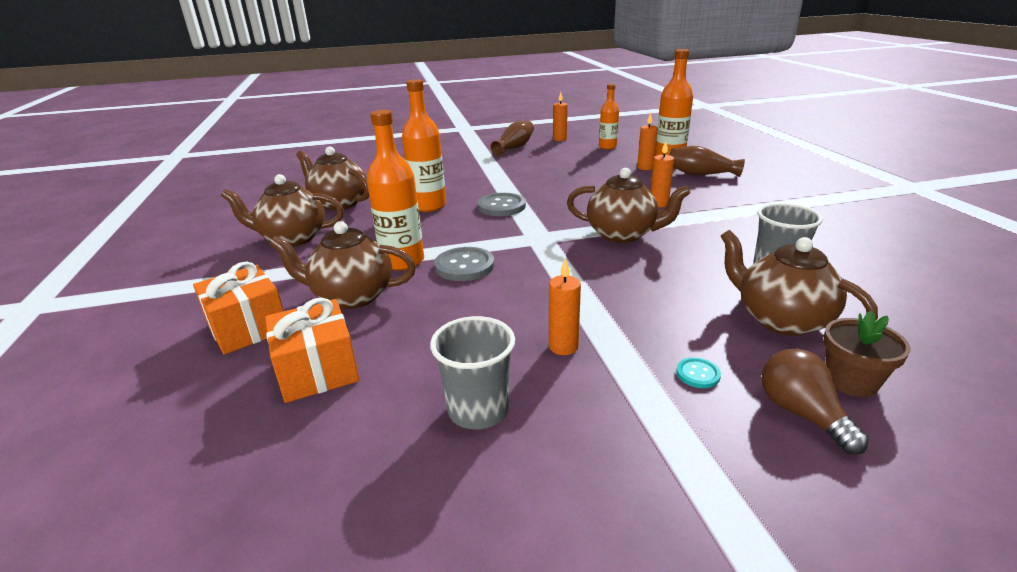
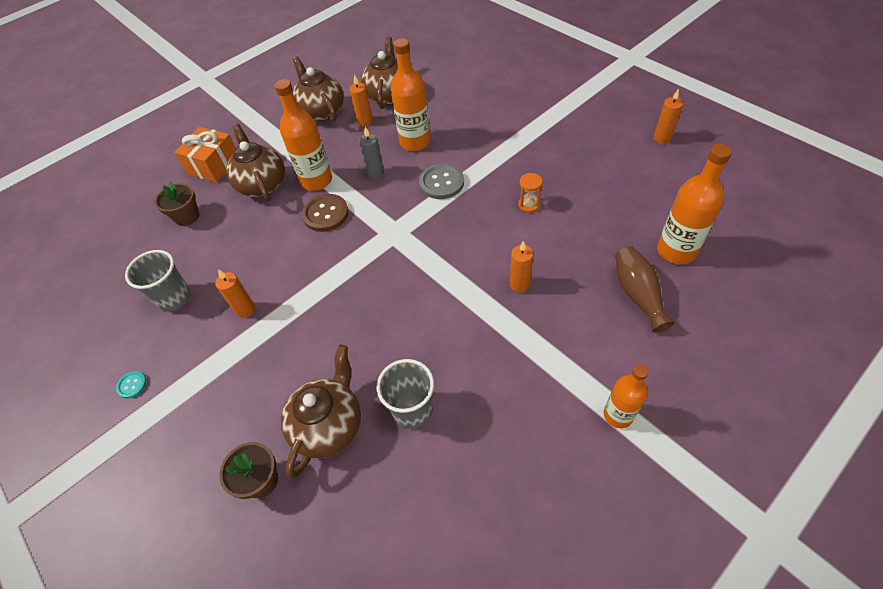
camera: 65 degrees right, 25 degrees up
orange gift [265,297,360,403] -> brown flower pot [155,182,200,226]
grey button [434,247,495,281] -> brown button [302,194,349,232]
brown vase [491,121,534,156] -> none
brown teapot [567,168,690,243] -> none
orange bottle [599,84,619,150] -> orange bottle moved to [604,364,648,428]
orange candle [637,113,658,170] -> orange candle moved to [349,75,373,126]
turquoise button [676,357,721,388] -> turquoise button moved to [116,371,147,398]
brown light bulb [762,349,869,455] -> none
none -> grey candle [359,127,384,179]
none -> orange hourglass [518,173,542,213]

